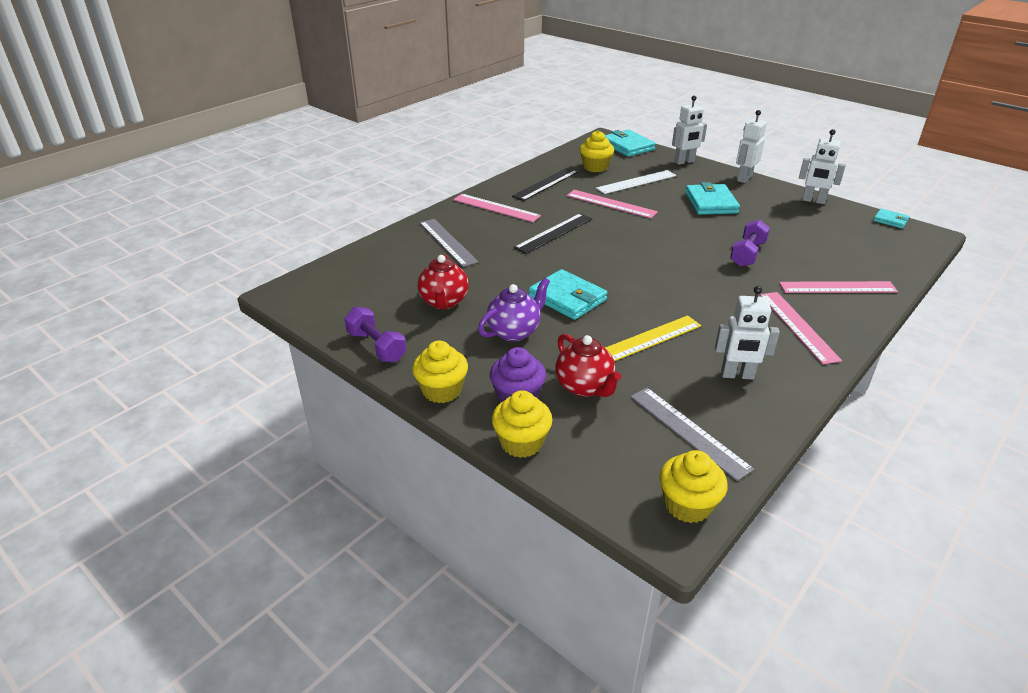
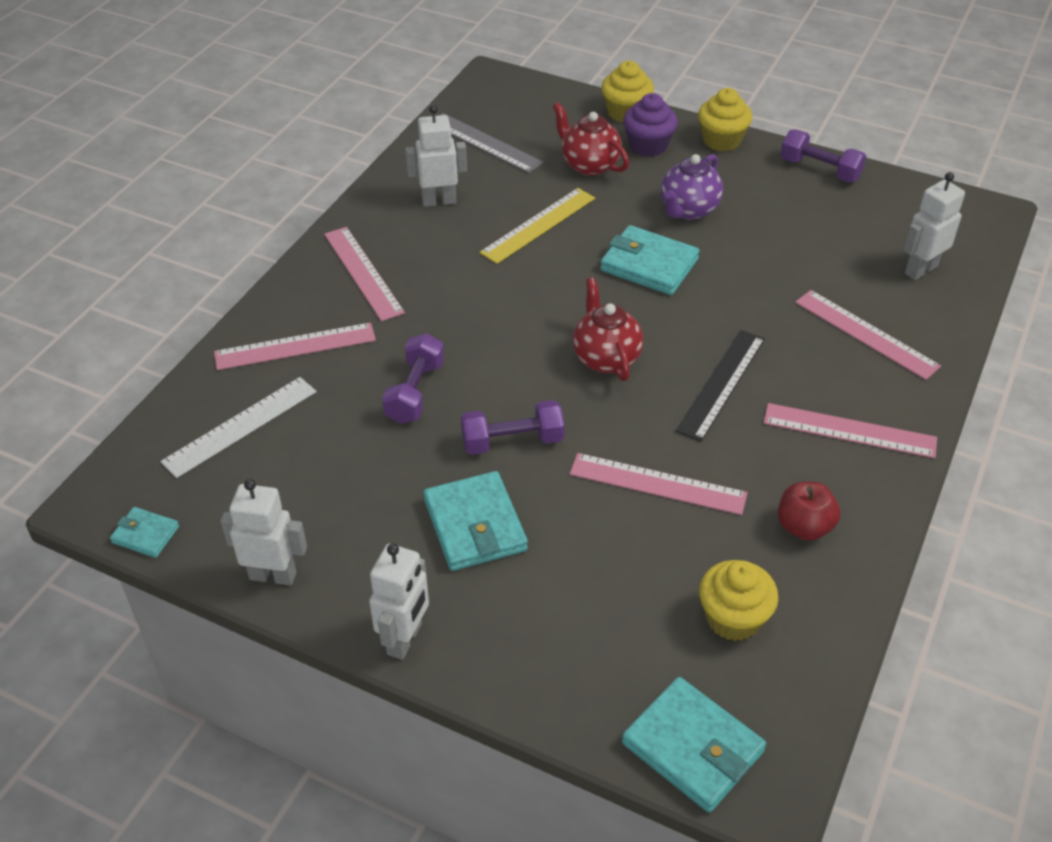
camera: 165 degrees right, 10 degrees up
red teapot [418,255,469,309] -> red teapot moved to [573,278,643,381]
grey ruler [420,219,479,267] -> pink ruler [795,290,941,380]
black ruler [512,168,579,201] -> red apple [778,482,840,541]
white ruler [596,170,676,194] -> white ruler moved to [160,377,317,478]
yellow cupcake [659,450,728,523] -> none
white robot [672,95,707,165] -> white robot moved to [903,172,965,280]
none -> purple dumbbell [461,400,565,455]

